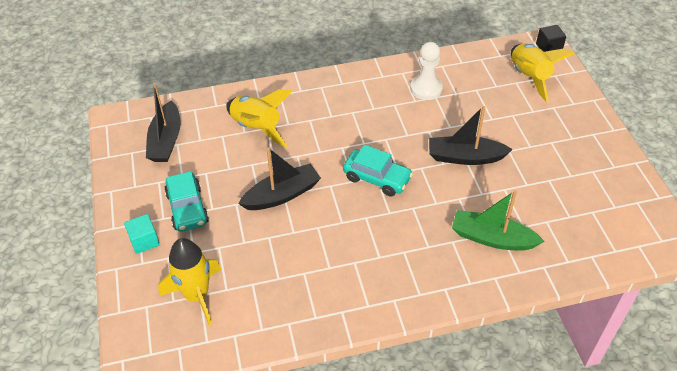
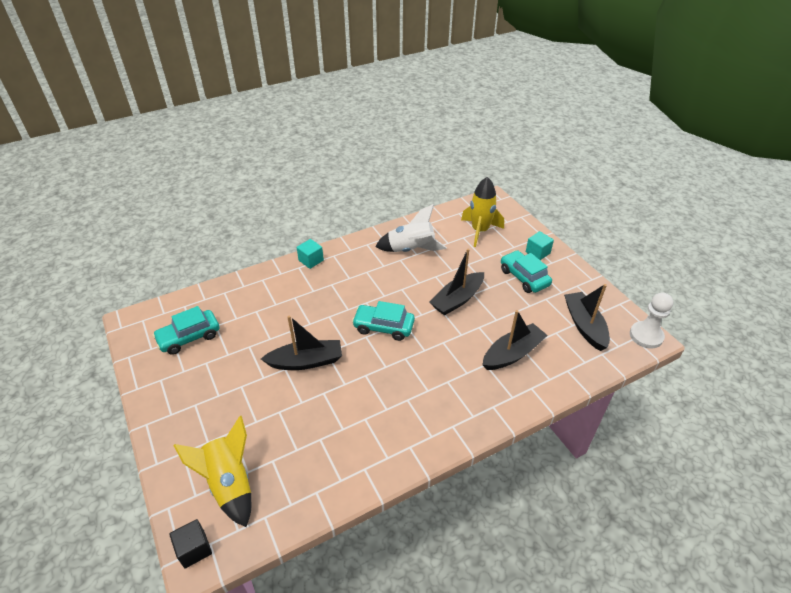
camera: 165 degrees right, 5 degrees down
yellow rocket [226,89,292,147] -> black boat [482,310,548,370]
white pawn [410,42,443,100] -> white pawn moved to [630,292,673,349]
green boat [452,190,545,251] -> none
none -> turquoise car [152,306,219,355]
none -> turquoise cube [297,239,324,269]
none -> white rocket [375,204,447,252]

